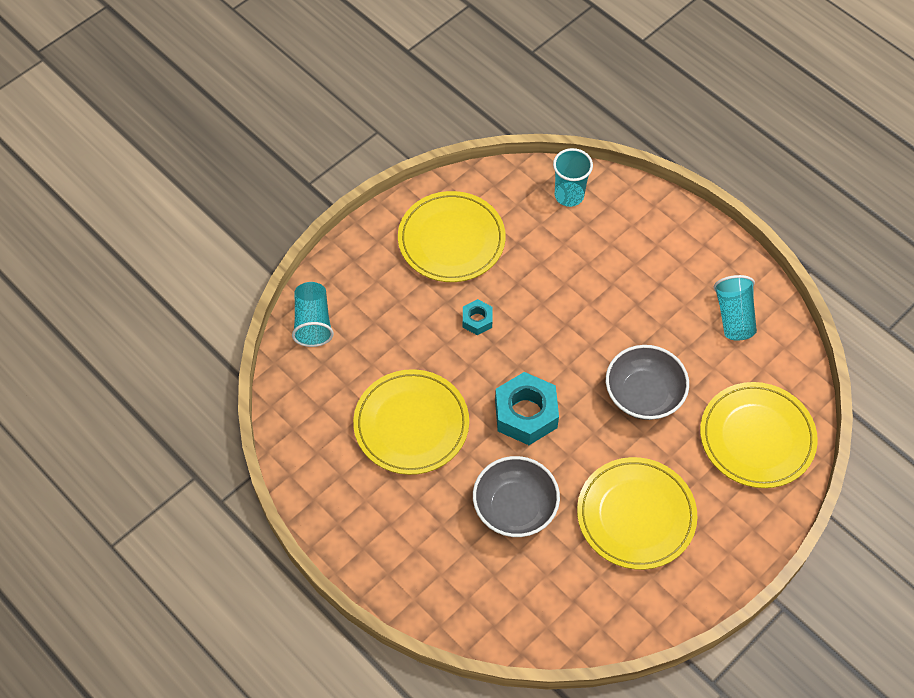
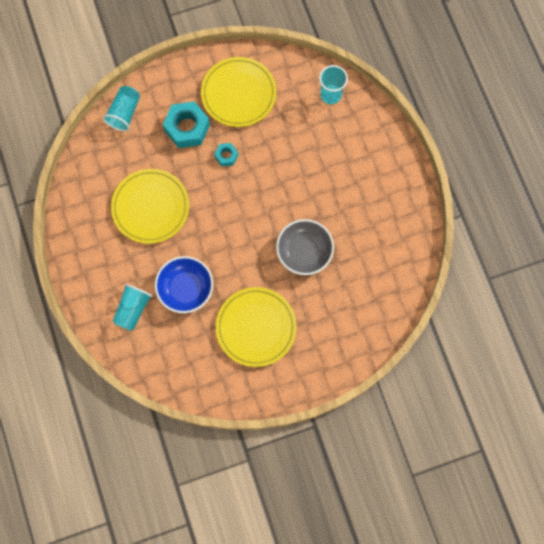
camera: 25 degrees right, 15 degrees up
grey bowl [473,456,560,537] -> blue bowl [155,256,213,313]
turquoise nut [495,372,559,445] -> turquoise nut moved to [163,101,210,148]
yellow plate [700,382,818,488] -> none
turquoise cup [714,275,757,341] -> turquoise cup moved to [113,284,152,331]

